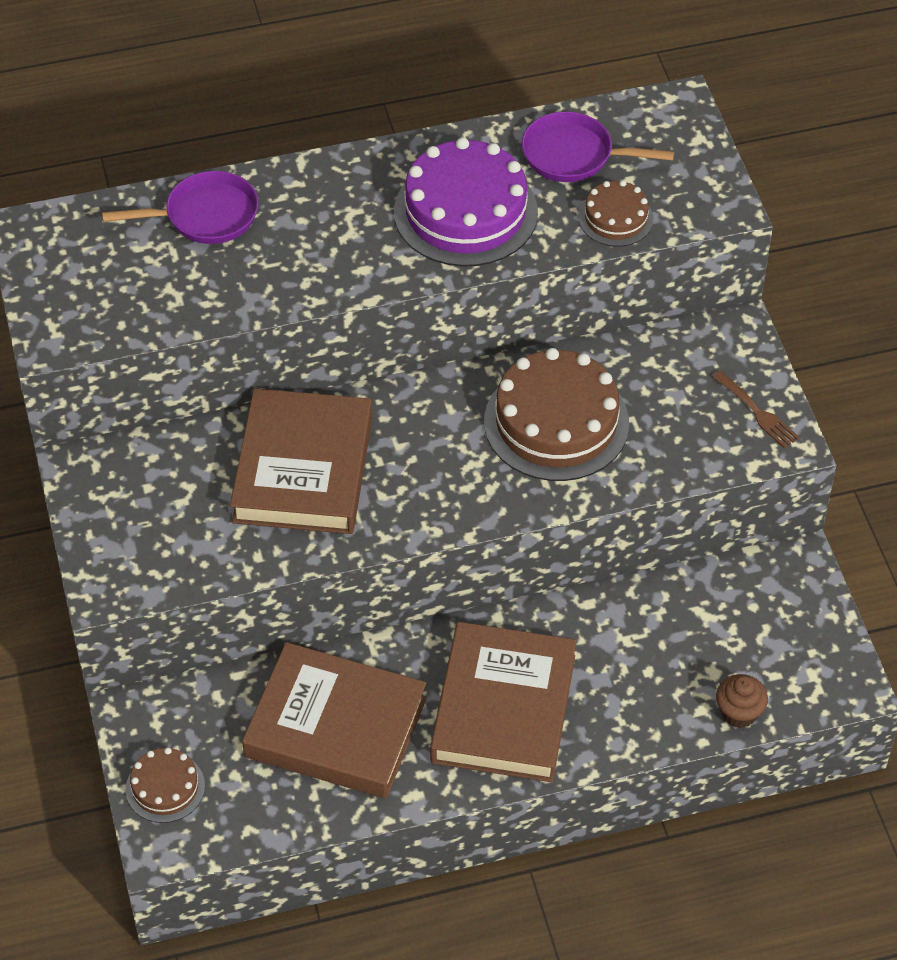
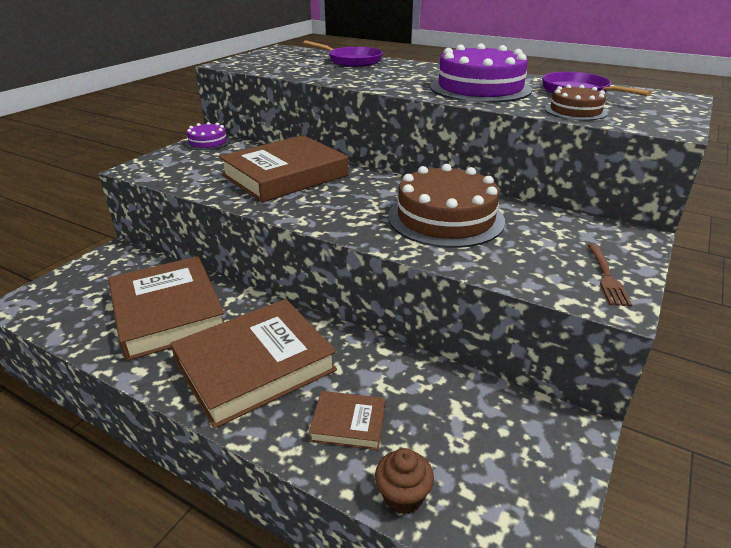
camera: 45 degrees right, 20 degrees down
brown cake [126,747,205,823] -> none
none -> purple cake [185,122,231,151]
none -> brown book [309,391,385,450]

